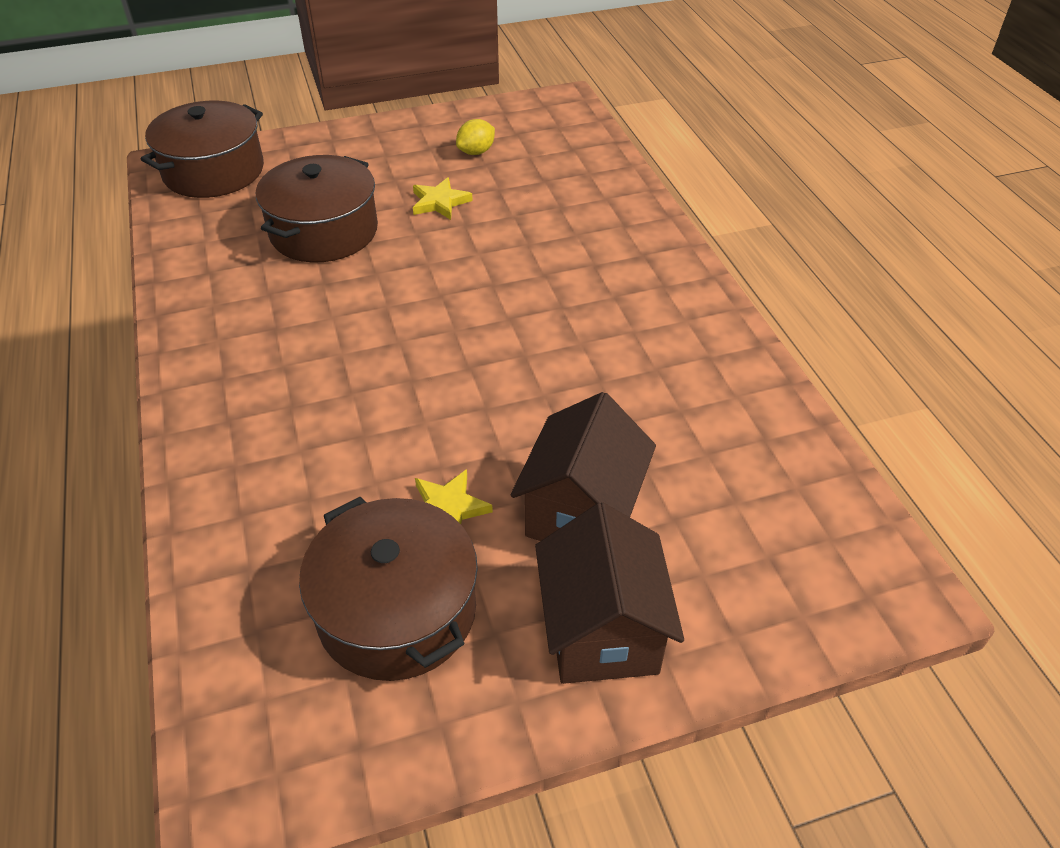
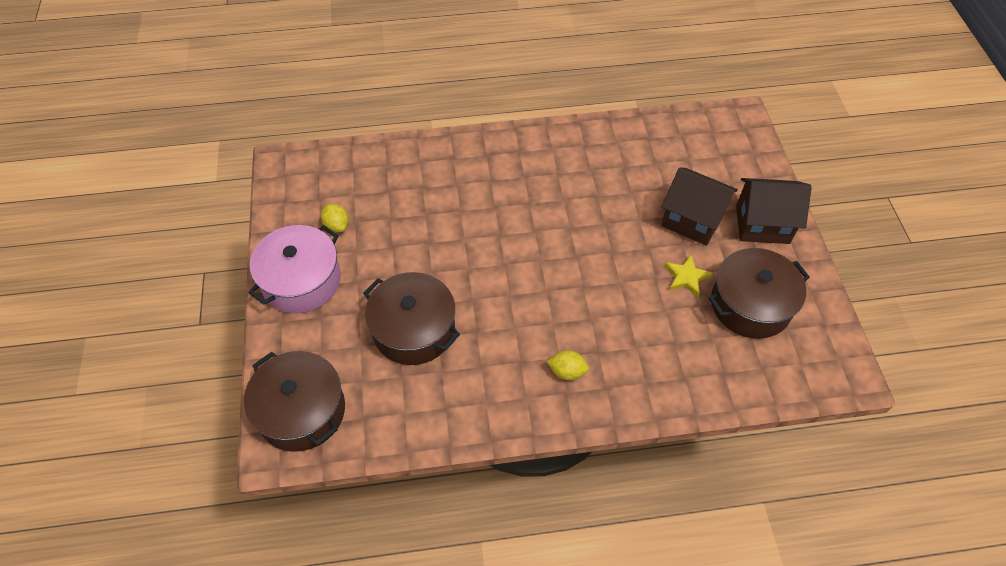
camera: 80 degrees left, 10 degrees up
yellow star [413,177,473,220] -> none
none -> pink pot [248,225,341,313]
none -> yellow lemon [546,350,589,380]

